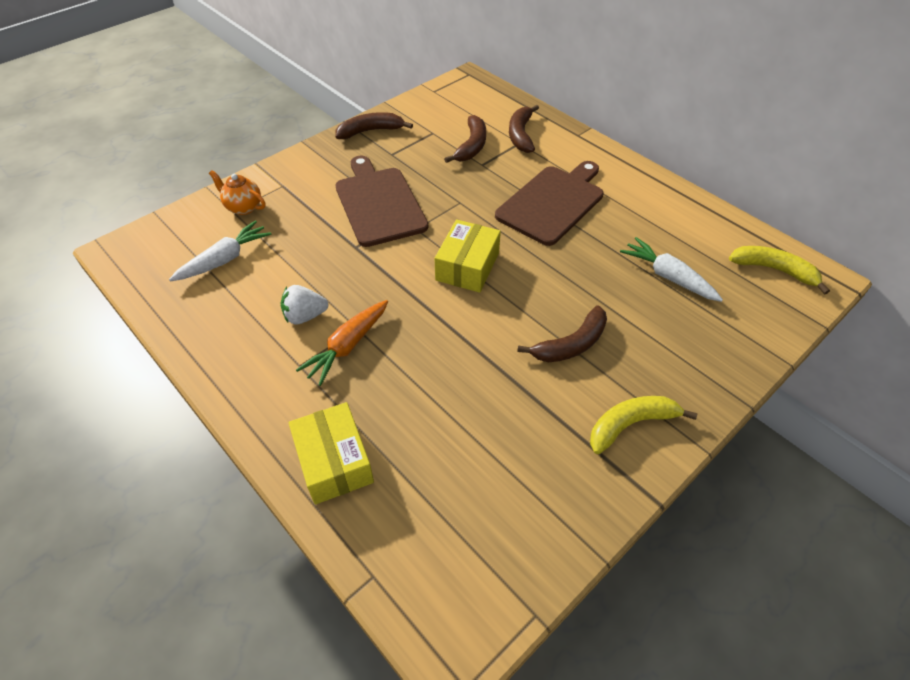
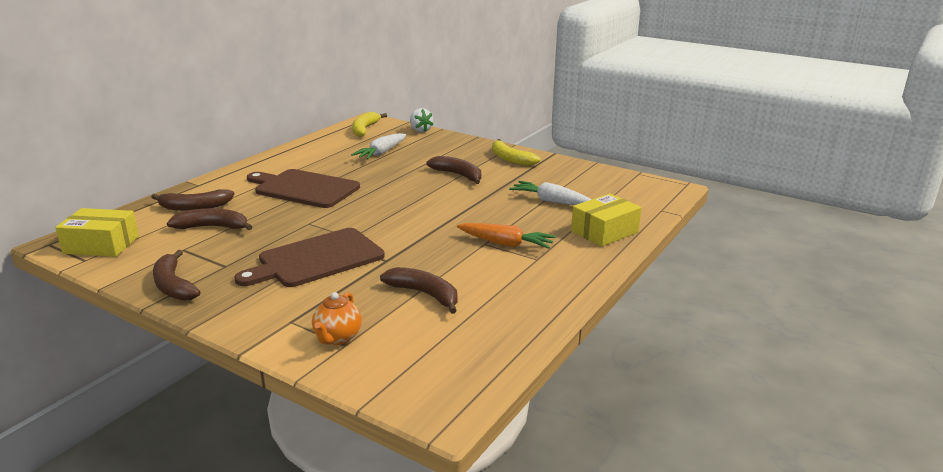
camera: 105 degrees left, 25 degrees down
white carrot [169,220,271,281] -> white carrot moved to [509,181,591,205]
white strawberry [281,285,329,324] -> white strawberry moved to [410,108,433,132]
yellow box [434,220,501,293] -> yellow box moved to [55,208,139,257]
none -> brown banana [380,267,458,314]

